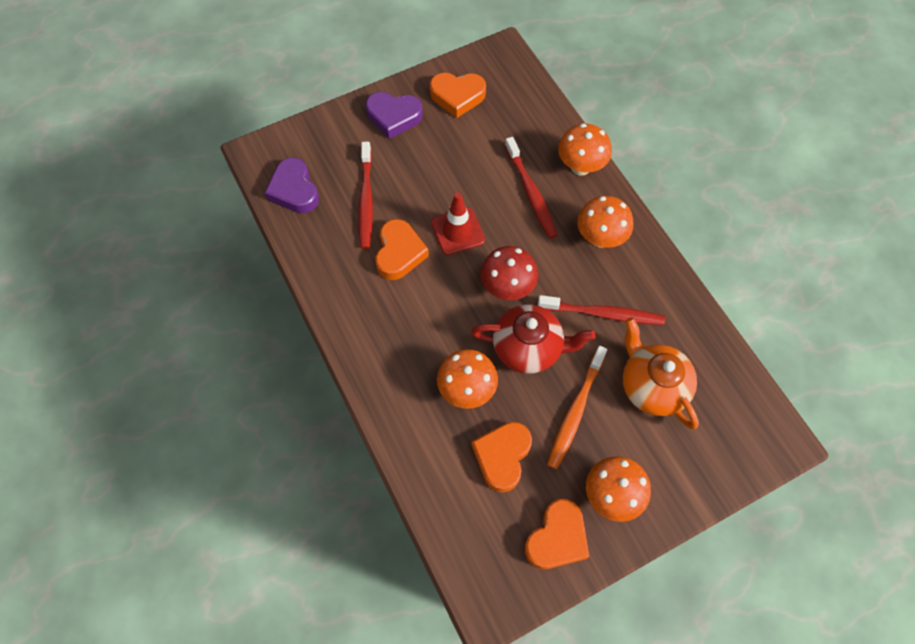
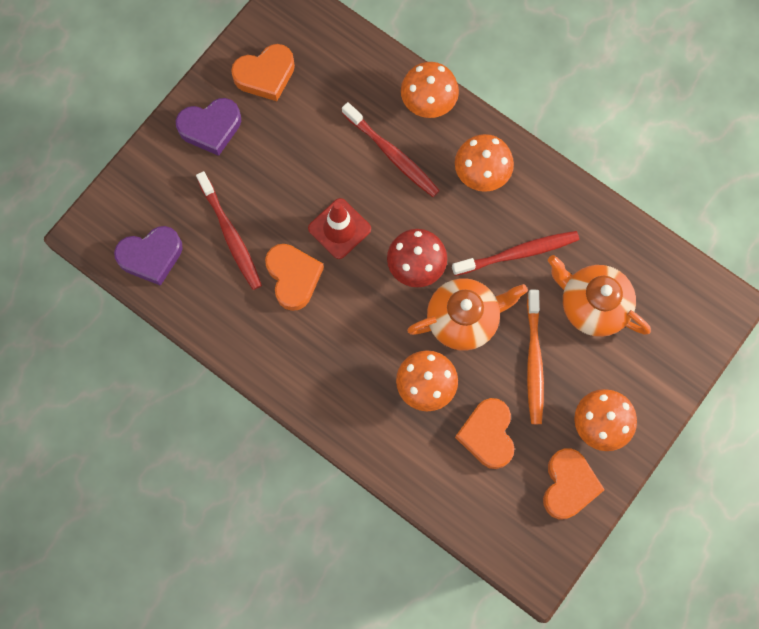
camera: 25 degrees left, 10 degrees up
purple heart [265,157,319,213] -> purple heart turned 60 degrees counterclockwise [114,226,183,286]
red teapot [471,305,596,374] -> orange teapot [407,278,528,351]

